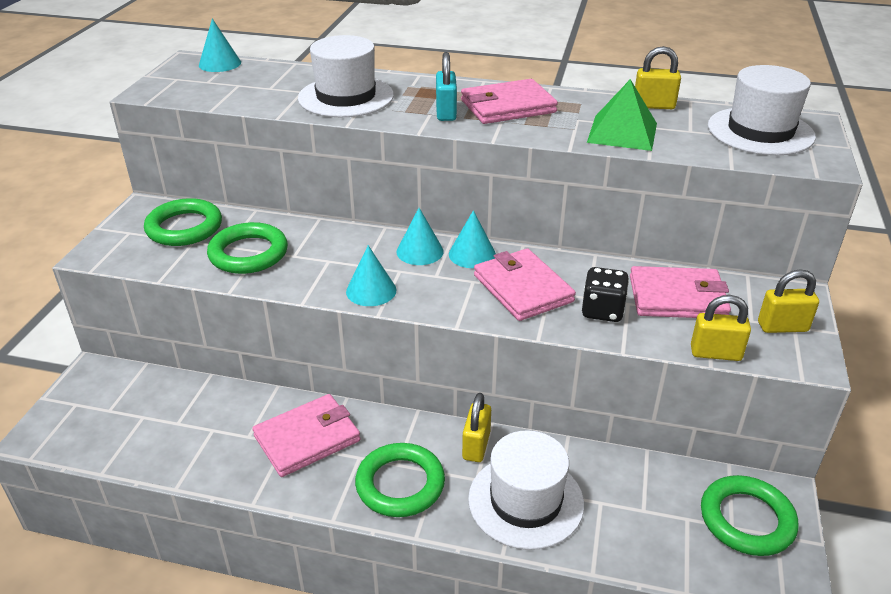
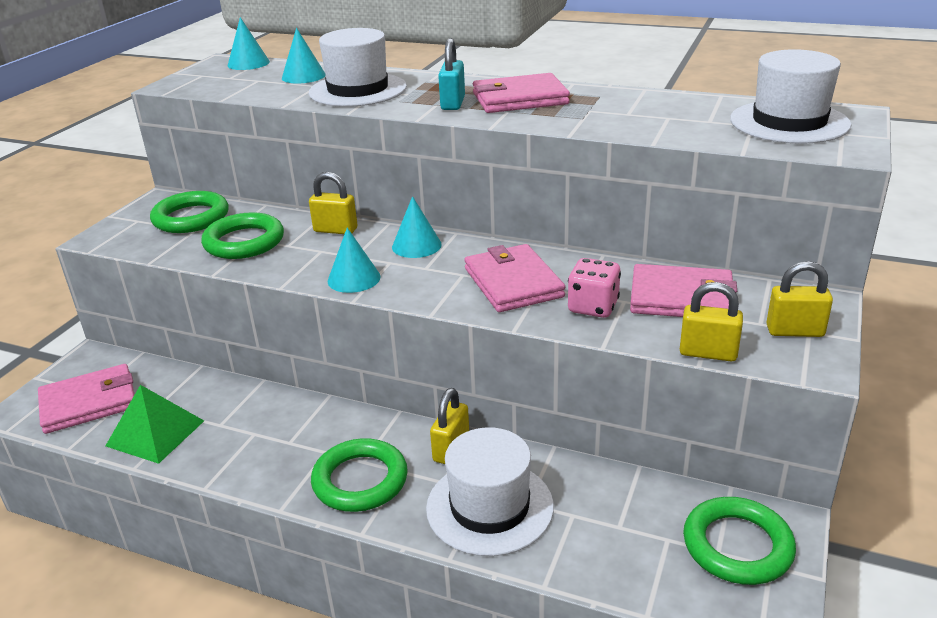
camera: 10 degrees right, 5 degrees down
pink wallet [252,394,360,477] -> pink wallet moved to [38,364,135,434]
turquoise cone [449,210,496,268] -> turquoise cone moved to [282,28,326,84]
black dice [582,267,629,322] -> pink dice [568,258,621,318]
green pyramid [587,79,657,151] -> green pyramid moved to [105,385,204,464]
yellow padlock [635,46,681,109] -> yellow padlock moved to [309,172,358,234]

